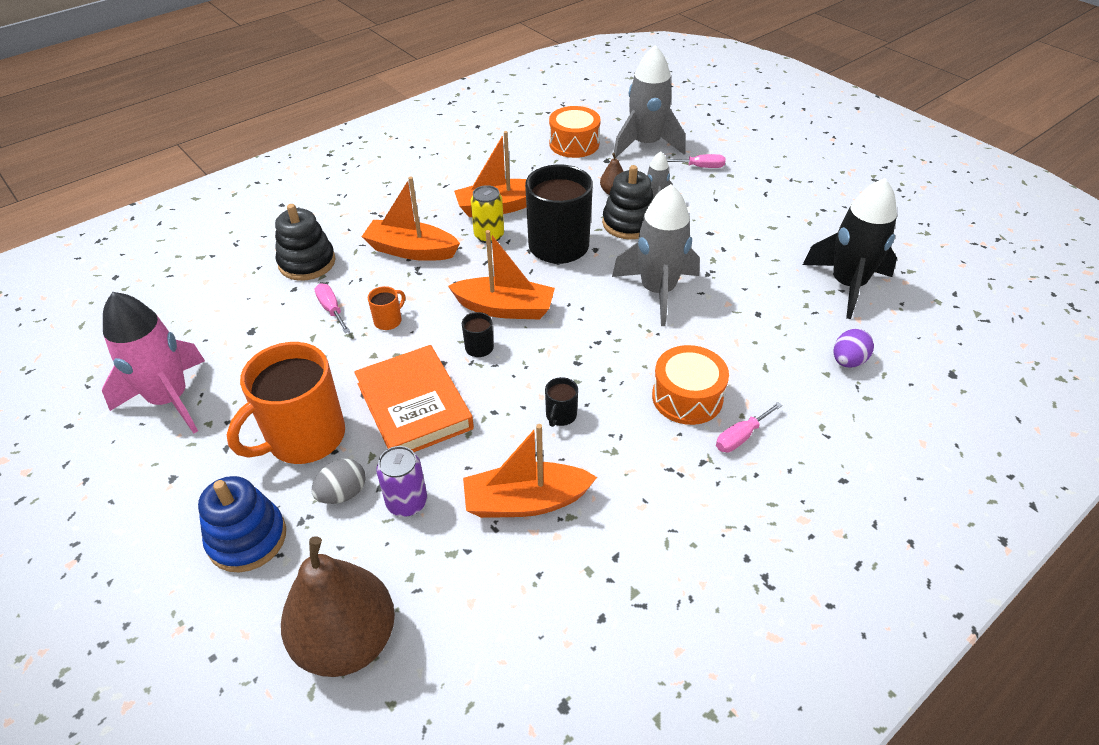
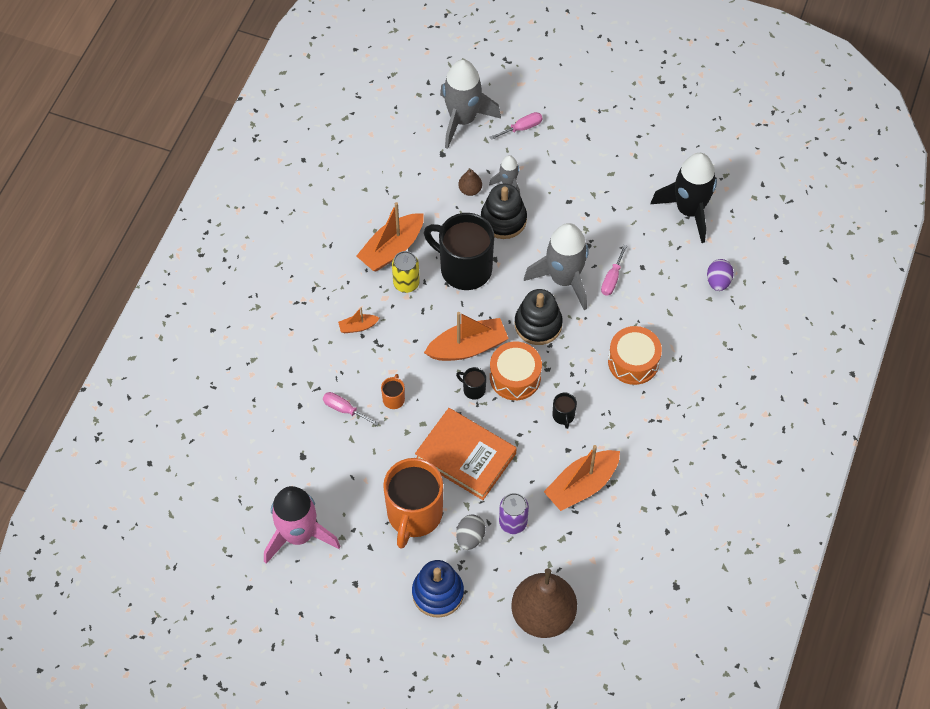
camera: 30 degrees left, 15 degrees up
black stacking toy [275,204,336,281] -> black stacking toy moved to [515,289,563,345]
orange boat [362,176,460,261] -> orange boat [338,307,380,333], size x0.49
orange drum [549,106,601,158] -> orange drum moved to [490,342,542,400]
pink screwdriver [716,402,783,453] -> pink screwdriver moved to [601,245,627,296]

